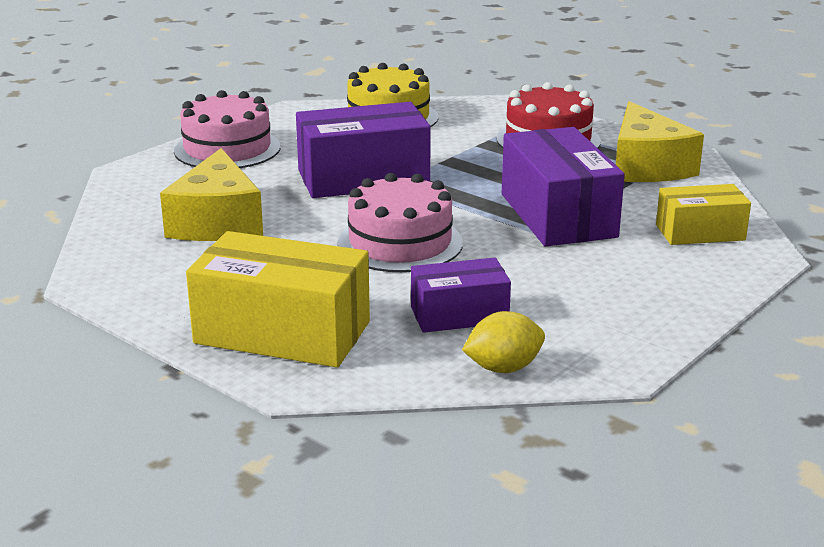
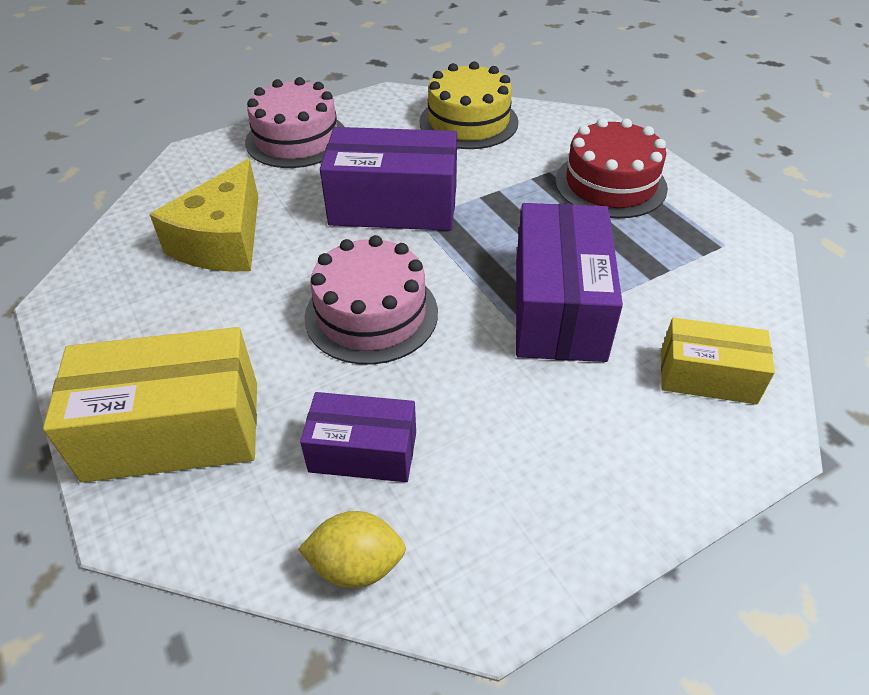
camera: 20 degrees right, 20 degrees up
yellow box [186,231,370,368] -> yellow box turned 45 degrees counterclockwise [43,327,257,483]
yellow cheese [616,101,704,182] -> none

